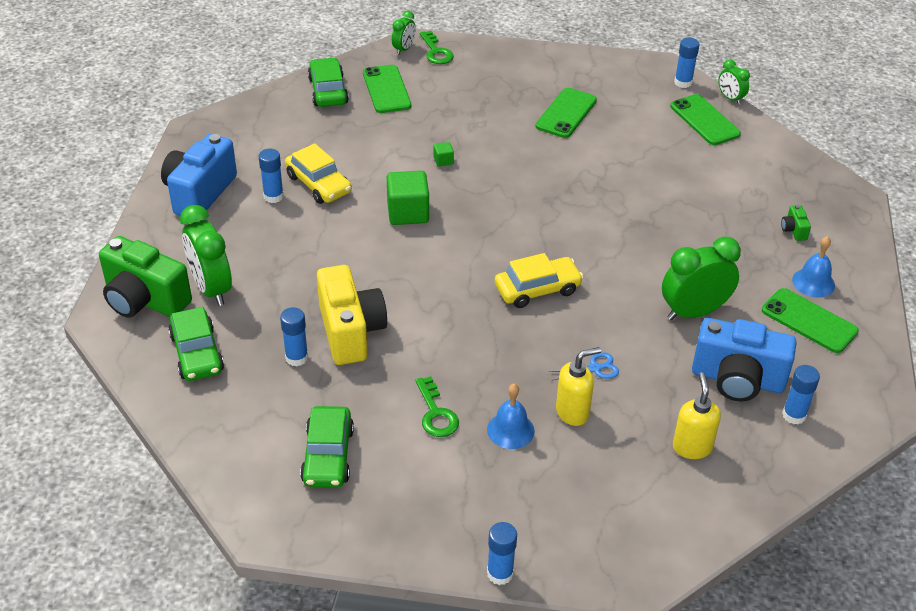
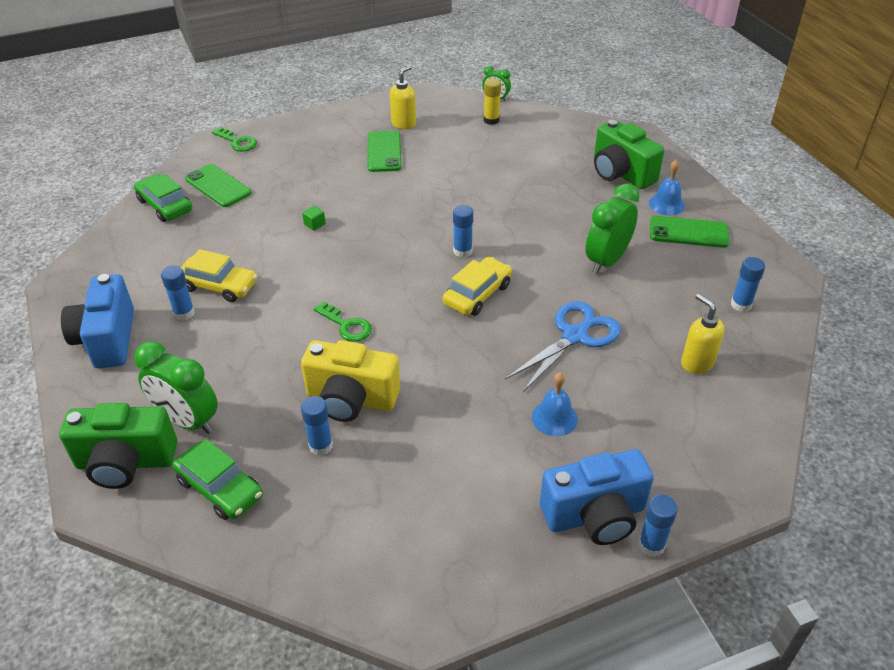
camera: 30 degrees left, 0 degrees up
green car [300,406,354,487] -> none
yellow camera [317,265,387,365] -> yellow camera turned 150 degrees clockwise [301,340,400,422]
green cube [387,171,429,225] -> none
green clock [392,11,416,55] -> none
green key [415,376,459,437] -> green key moved to [314,302,372,342]
blue scissors [548,352,619,381] -> blue scissors [505,301,621,392], size x2.14
yellow soap dispenser [556,347,601,426] -> yellow soap dispenser moved to [390,65,416,129]
green phone [670,94,741,145] -> yellow glue stick [484,78,501,125]
blue glue stick [674,37,700,88] -> blue glue stick moved to [453,205,473,258]
blue camera [692,318,797,401] -> blue camera moved to [540,449,654,545]
green camera [781,205,811,241] -> green camera [594,120,664,189], size x2.47

